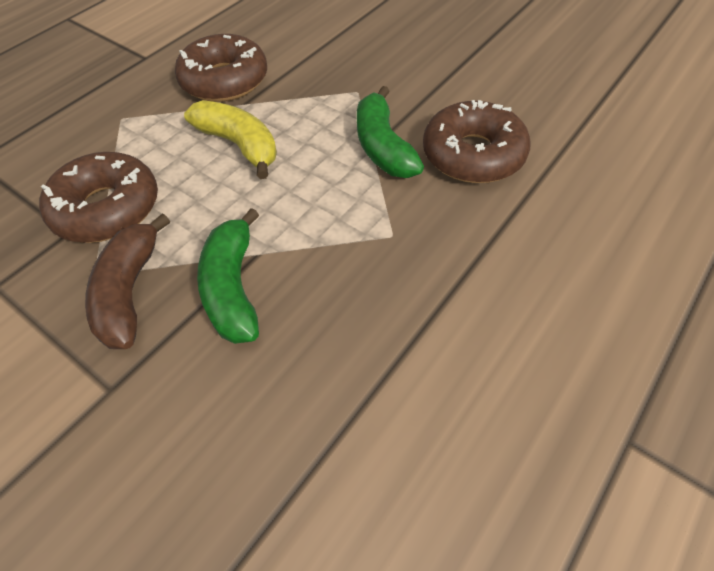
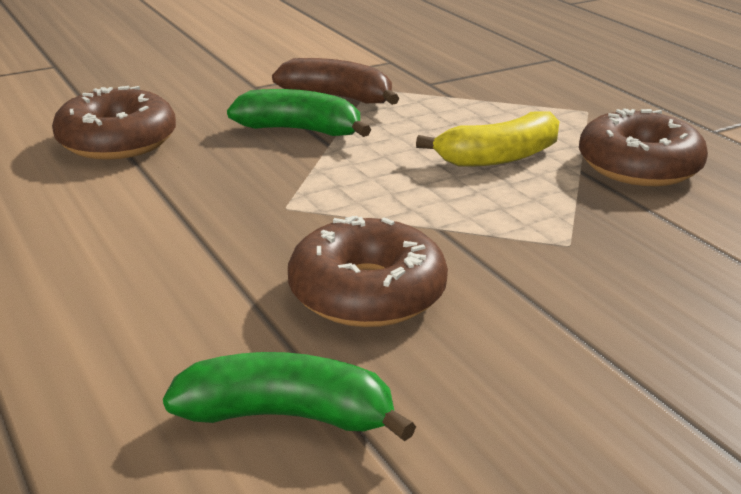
camera: 110 degrees right, 25 degrees down
brown donut [39,152,158,243] -> brown donut moved to [52,86,176,160]
green banana [357,86,424,178] -> green banana moved to [163,352,416,441]

